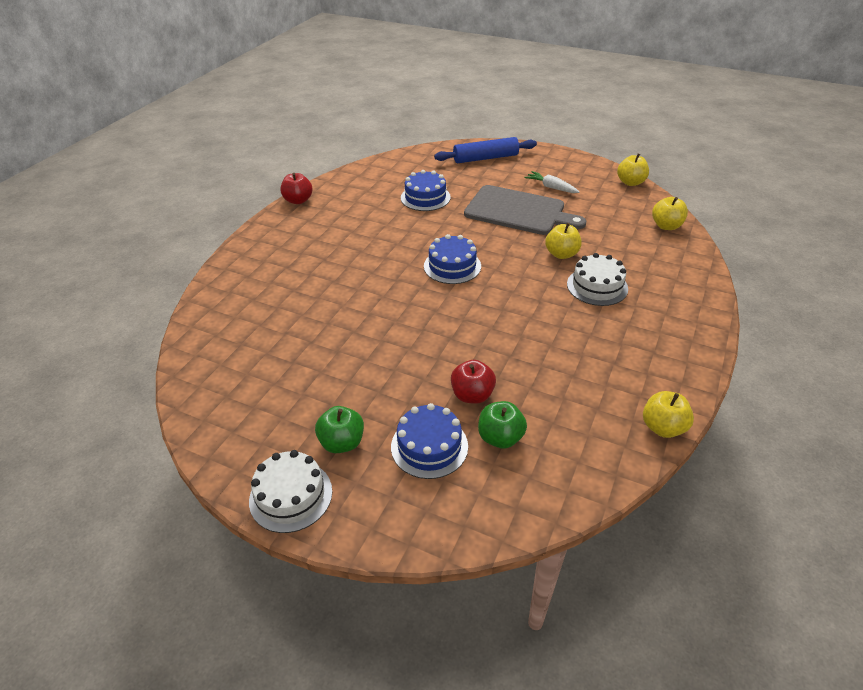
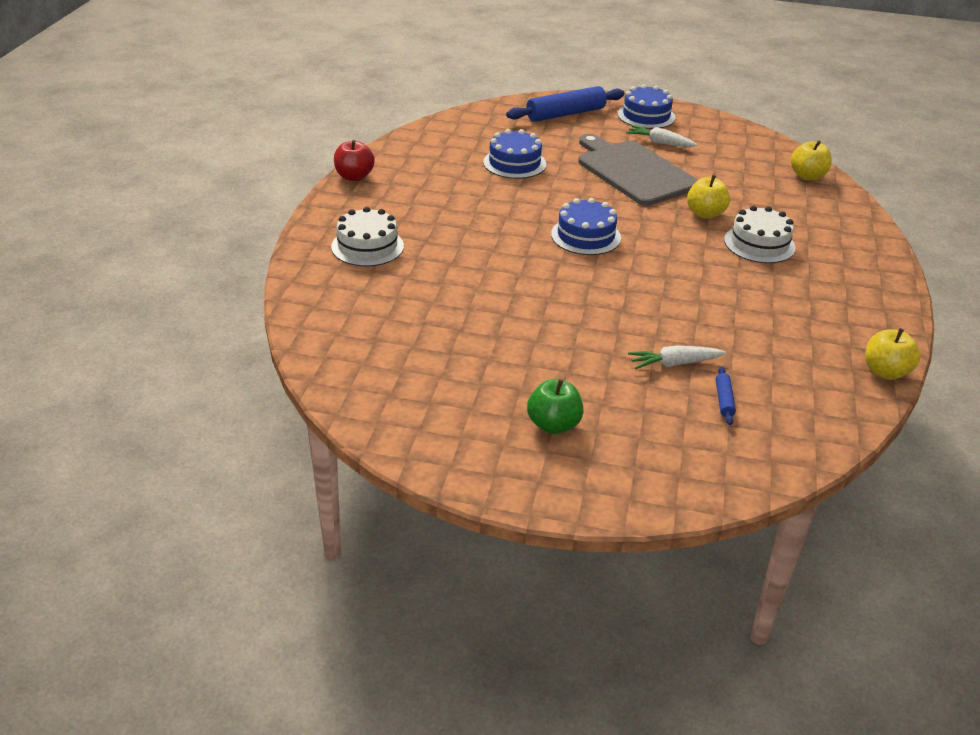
camera: 15 degrees left, 5 degrees down
white cake [249,450,332,533] -> white cake moved to [331,207,404,267]
blue cake [391,403,468,479] -> blue cake moved to [618,84,675,129]
red apple [451,360,496,404] -> white carrot [628,346,726,369]
grey cutting board [464,185,586,235] -> grey cutting board turned 135 degrees counterclockwise [578,134,698,206]
green apple [478,401,527,449] -> blue rolling pin [716,366,736,425]
yellow apple [617,154,649,186] -> none

